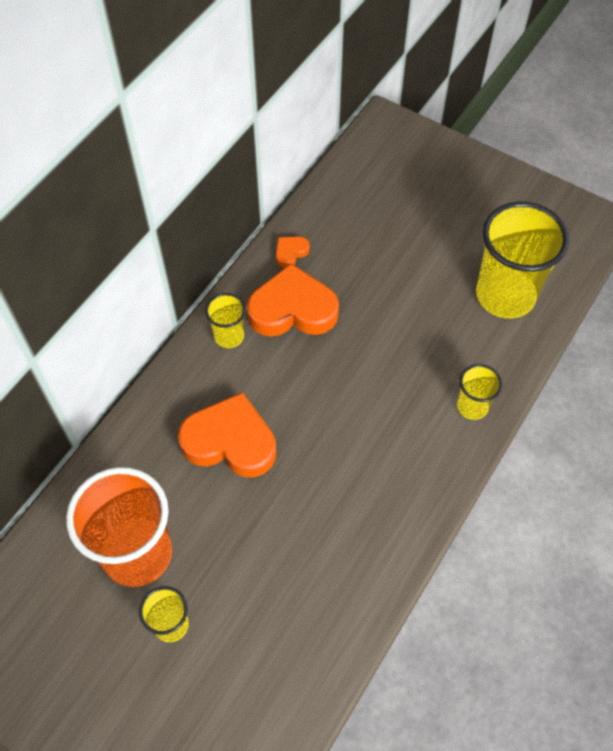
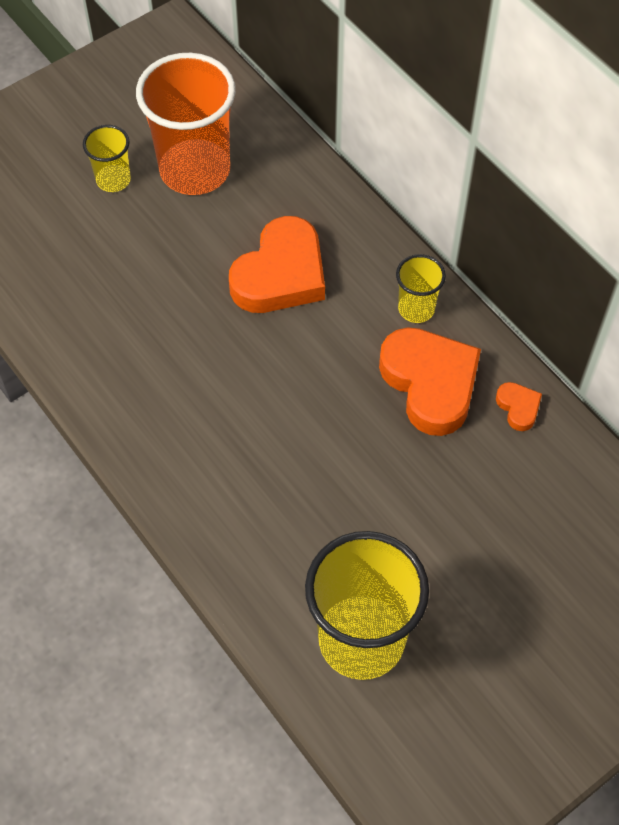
camera: 110 degrees right, 0 degrees up
orange heart [247,263,339,337] -> orange heart turned 45 degrees counterclockwise [379,327,481,436]
yellow cup [457,364,502,420] -> none

